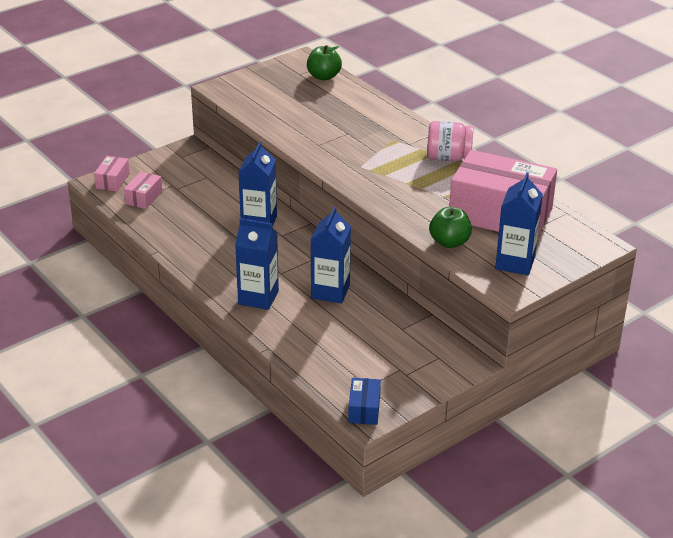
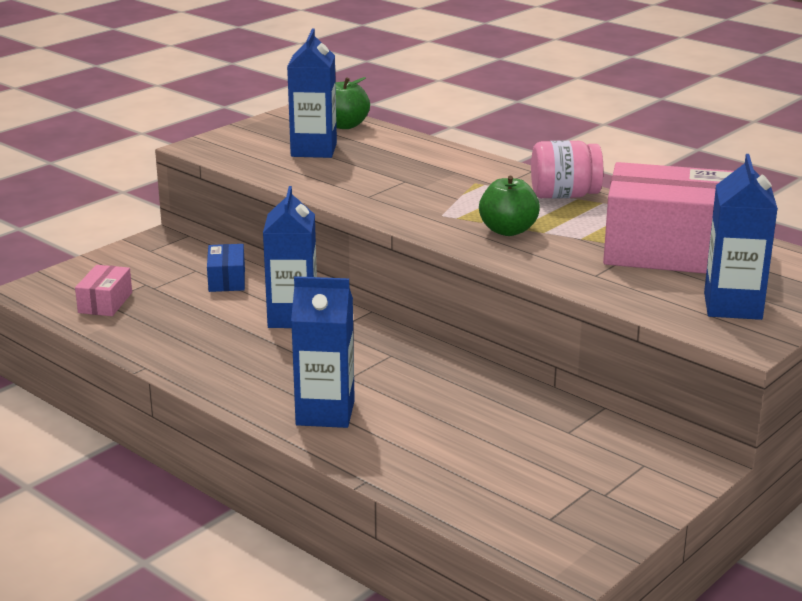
camera: 10 degrees left, 10 degrees down
pink box [94,156,130,192] -> none
blue carton [311,206,351,304] -> blue carton moved to [287,29,337,158]
blue box [348,378,381,425] -> blue box moved to [207,244,245,292]
green apple [429,207,472,248] -> green apple moved to [479,176,540,236]

